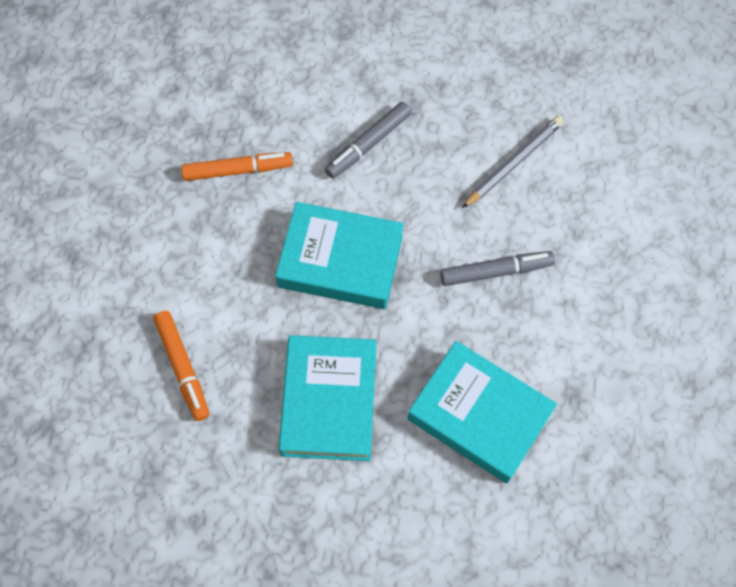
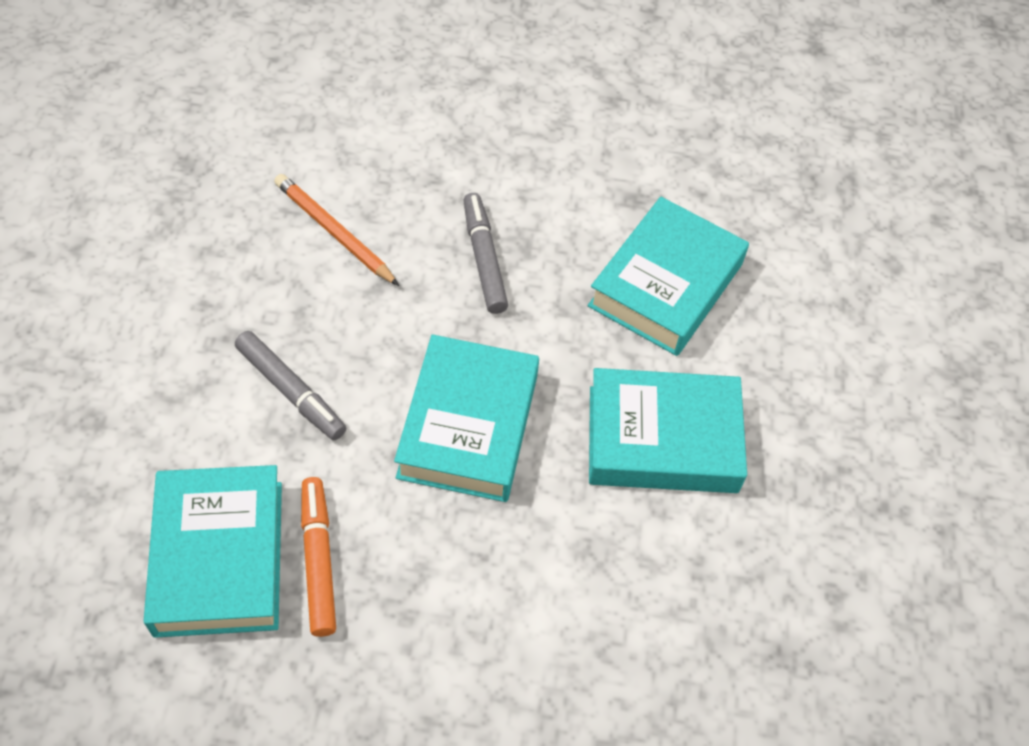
camera: 95 degrees left, 10 degrees down
orange marker [153,311,209,421] -> none
grey pencil [462,116,564,208] -> orange pencil [274,174,399,286]
none -> turquoise book [144,465,282,638]

